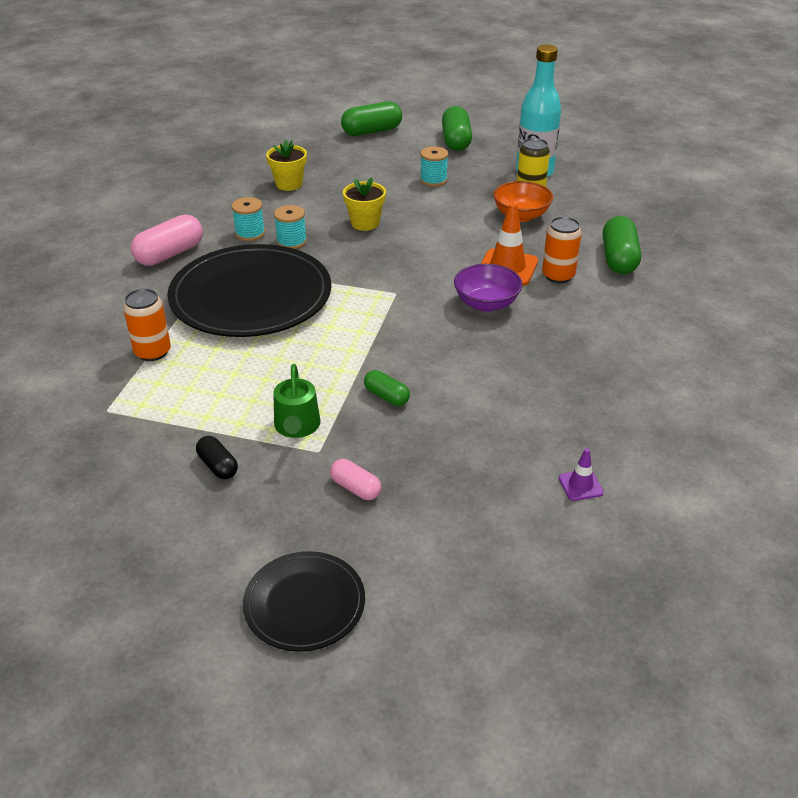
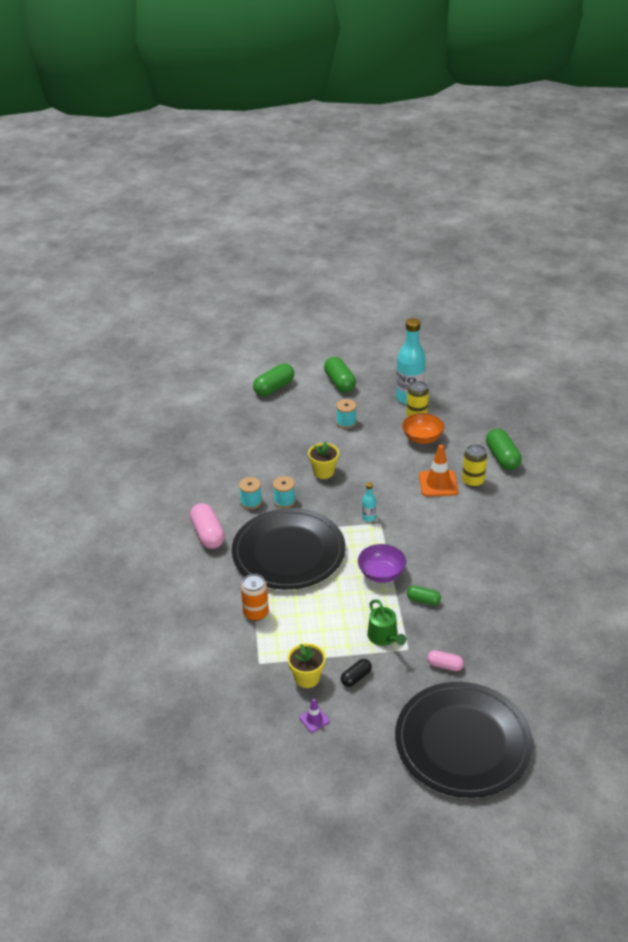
camera: 20 degrees left, 0 degrees up
pink capsule [131,215,203,266] -> pink capsule turned 45 degrees counterclockwise [190,503,225,549]
black capsule [196,436,238,479] -> black capsule turned 75 degrees counterclockwise [341,659,372,687]
black plate [243,551,365,652] -> black plate [395,682,533,798], size x1.91
yellow flower pot [266,140,307,191] -> yellow flower pot moved to [287,643,326,688]
purple bowl [454,264,522,312] -> purple bowl moved to [358,544,406,583]
orange can [542,216,582,283] -> yellow can [462,444,487,487]
purple traffic cone [559,448,604,501] -> purple traffic cone moved to [299,699,330,732]
none -> turquoise bottle [362,482,376,521]

